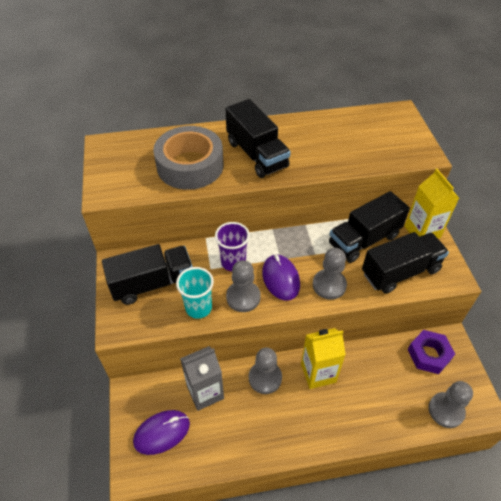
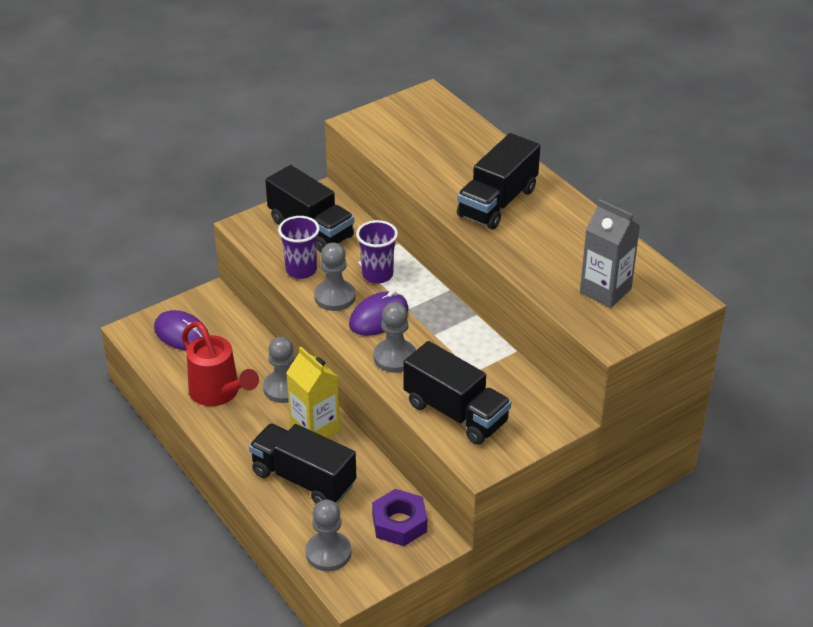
camera: 65 degrees right, 10 degrees down
grey tape [153,126,224,190] -> none
turquoise cup [176,267,214,319] -> purple cup [278,216,320,279]
grey carton [180,346,224,411] -> grey carton moved to [580,199,640,308]
black truck [329,191,410,263] -> black truck moved to [249,423,357,504]
yellow carton [405,169,459,239] -> none
none -> red watering can [182,321,259,406]

